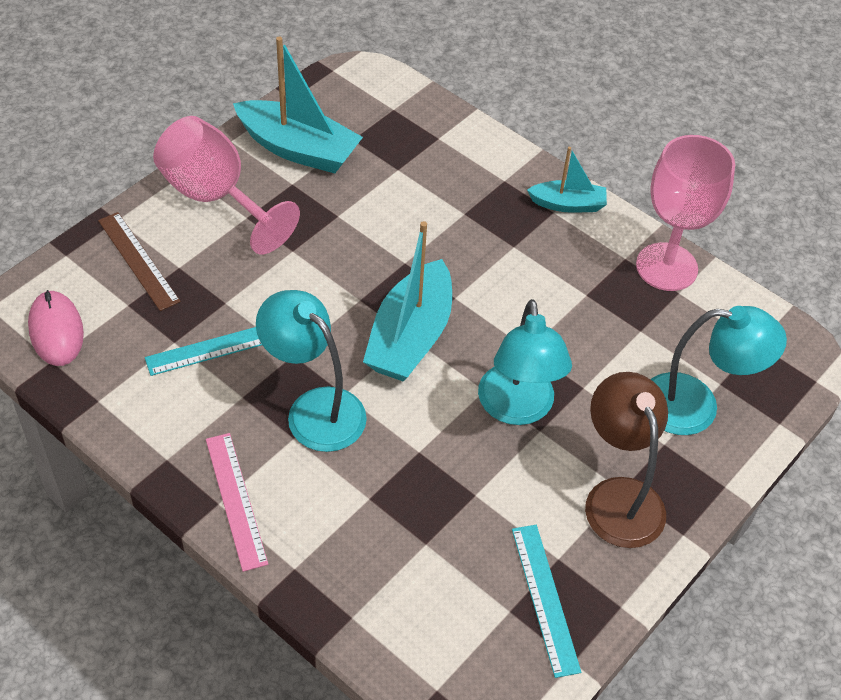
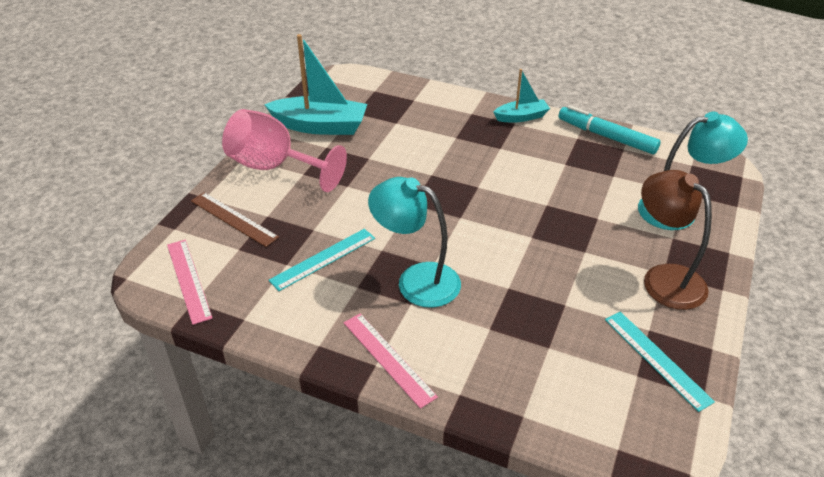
camera: 15 degrees left, 10 degrees down
pink mouse [28,290,84,366] -> pink ruler [167,240,213,325]
turquoise boat [363,221,452,382] -> none
turquoise lamp [478,299,572,425] -> none
pink goblet [636,135,735,291] -> turquoise marker [558,105,661,154]

